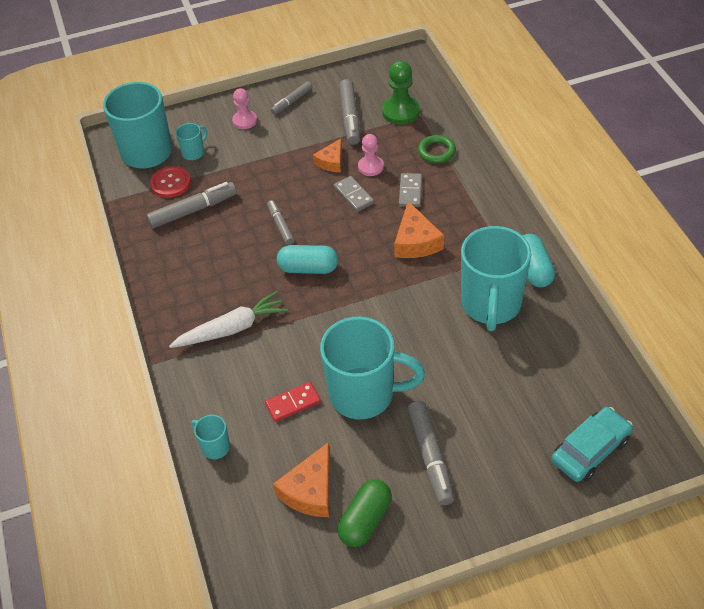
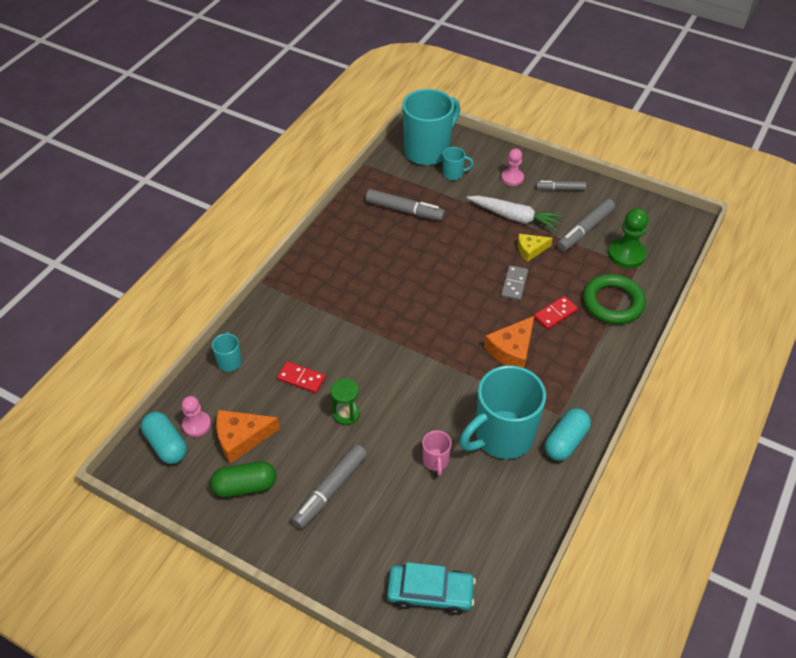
camera: 45 degrees right, 0 degrees up
red button [150,166,191,198] -> none
white carrot [169,291,288,348] -> white carrot moved to [467,196,563,231]
grey marker [267,200,295,245] -> none
turquoise capsule [277,245,338,274] -> turquoise capsule moved to [141,412,187,464]
orange cheese [313,139,342,172] -> yellow cheese [518,234,553,262]
turquoise mug [320,317,425,419] -> green hourglass [330,378,360,425]
pink pawn [358,134,384,176] -> pink pawn moved to [182,396,211,437]
grey domino [399,173,422,207] -> red domino [534,296,578,330]
green ring [418,135,456,164] -> green ring [583,274,646,324], size x1.64
none -> pink mug [422,430,452,476]

